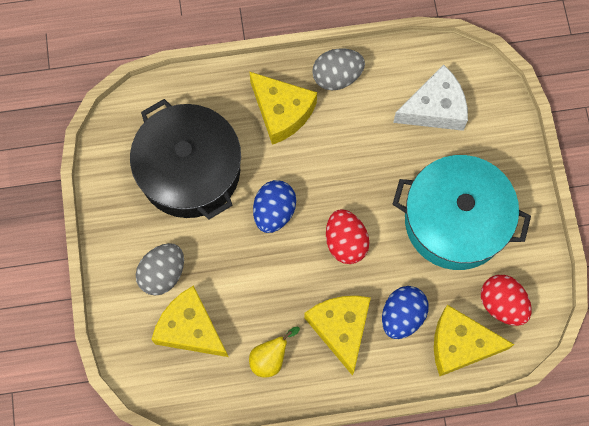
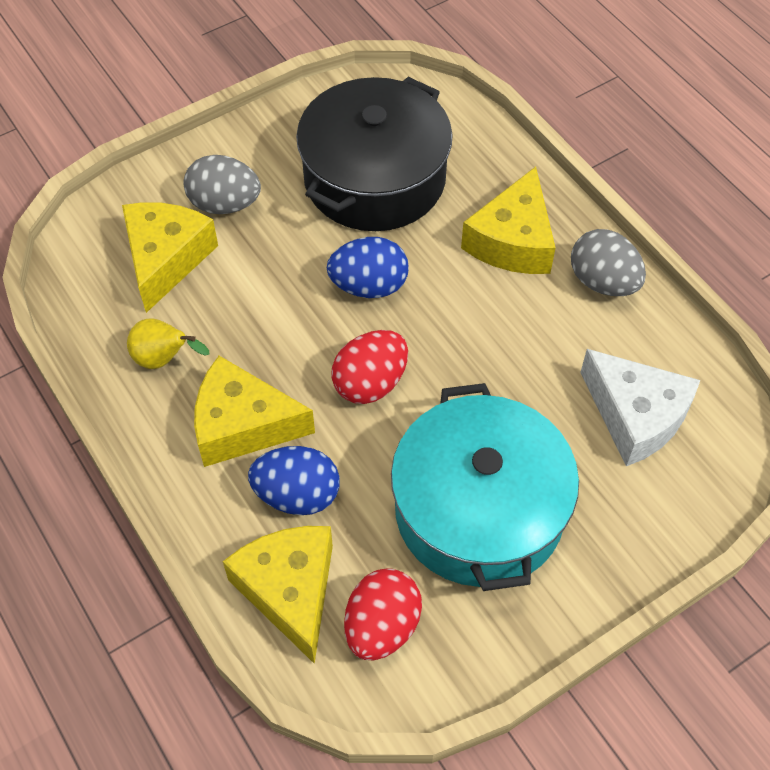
camera: 65 degrees right, 15 degrees down
yellow cheese [304,296,371,376] -> yellow cheese turned 135 degrees counterclockwise [194,356,315,467]

